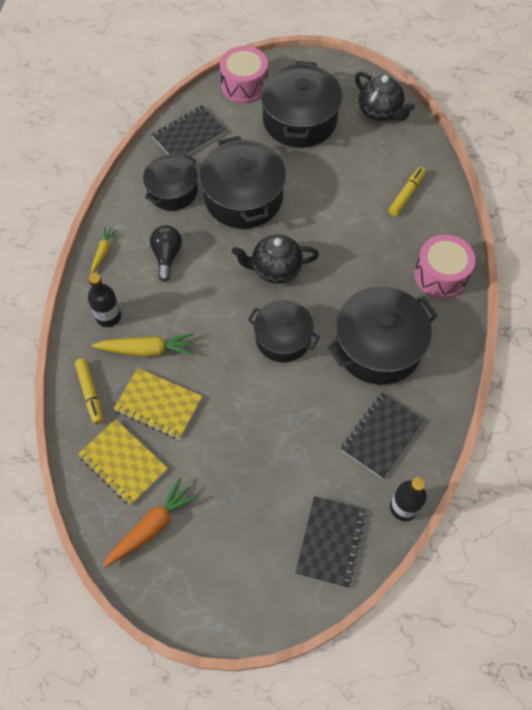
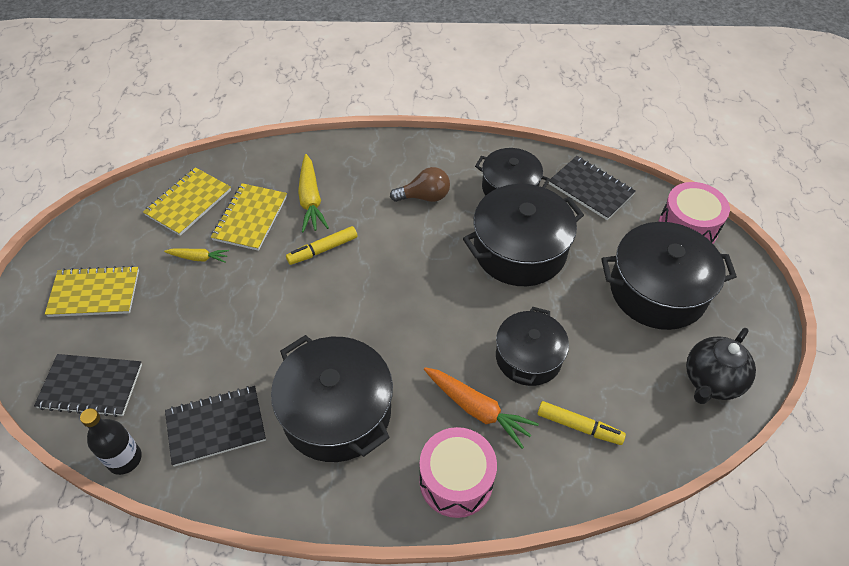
camera: 80 degrees right, 10 degrees down
yellow marker [75,358,104,424] -> yellow marker moved to [286,226,357,265]
black bottle [88,273,121,327] -> none
yellow carrot [91,227,117,273] -> yellow carrot moved to [164,248,229,263]
orange carrot [103,478,199,567] -> orange carrot moved to [424,367,539,449]
black light bulb [150,225,182,282] -> brown light bulb [390,167,450,202]
black teapot [232,235,319,284] -> none
black pot [248,300,320,362] -> black pot moved to [496,307,569,386]
black notebook [341,393,424,479] -> black notebook turned 45 degrees counterclockwise [165,386,266,467]
none -> yellow notebook [45,266,139,317]

